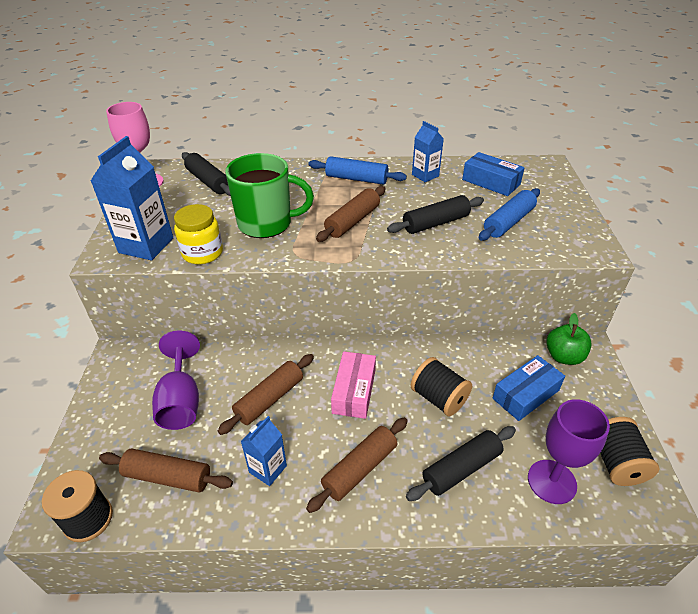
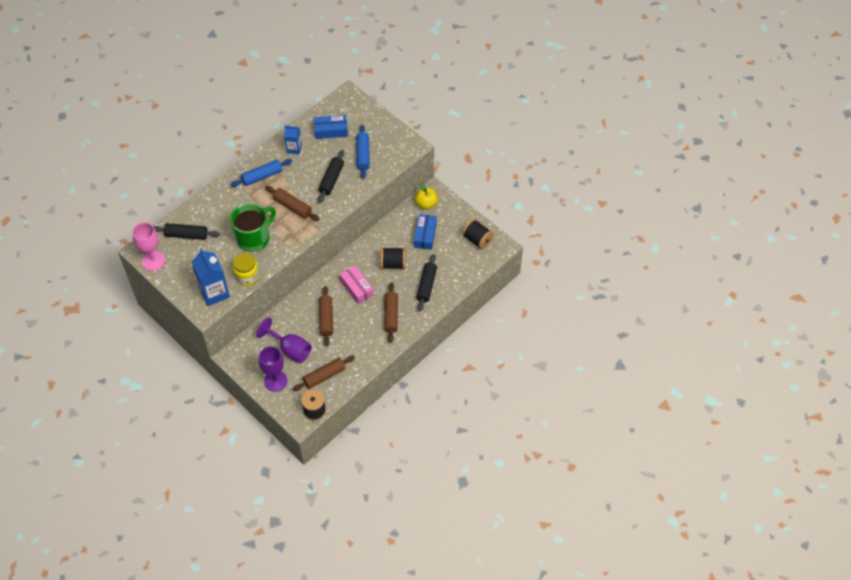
camera: 45 degrees left, 15 degrees up
blue carton [241,416,287,486] -> none
brown rolling pin [316,186,385,242] -> brown rolling pin turned 45 degrees counterclockwise [265,186,319,221]
purple goblet [528,399,610,504] -> purple goblet moved to [259,346,288,392]
green apple [546,313,592,365] -> yellow apple [415,183,438,210]

